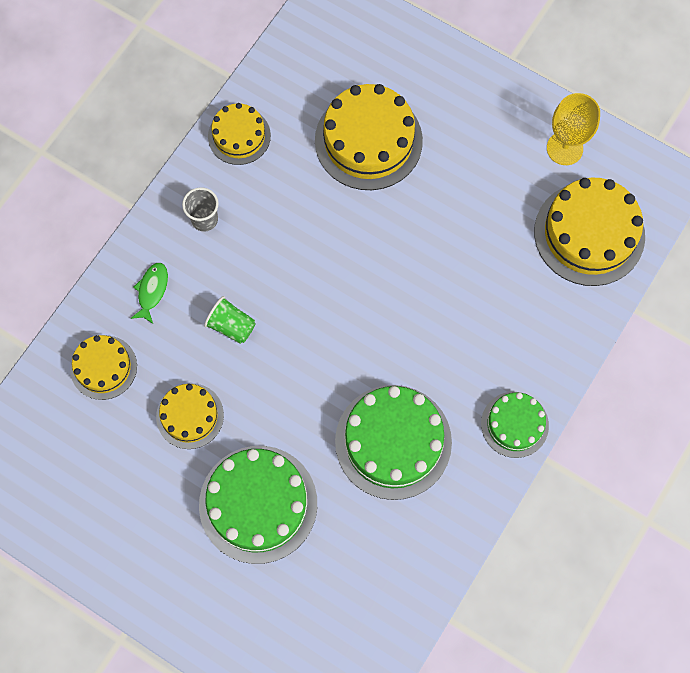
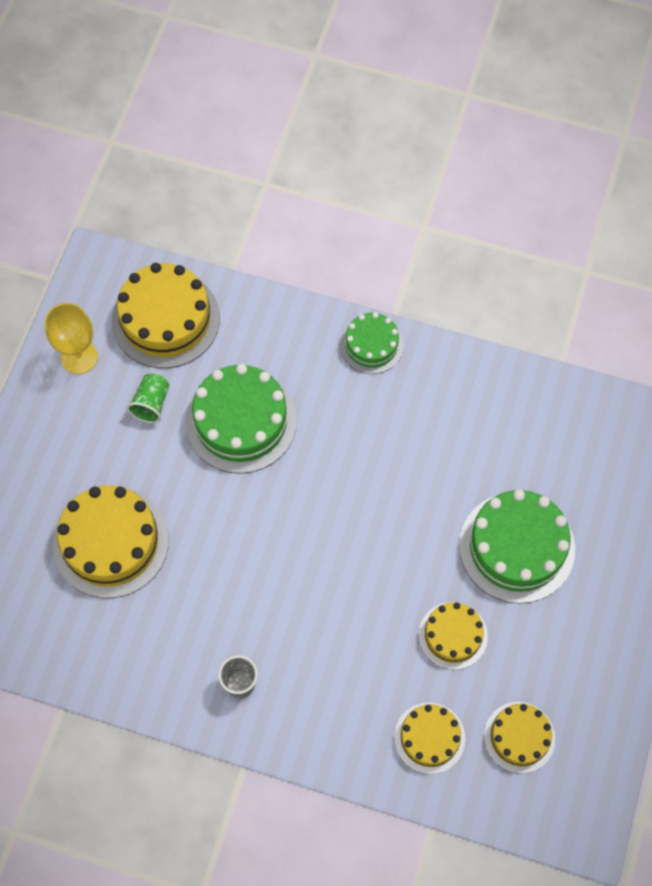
camera: 105 degrees left, 5 degrees down
green fish [131,263,168,324] -> none
green cup [204,296,256,344] -> green cup moved to [127,373,169,423]
yellow cake [208,103,271,165] -> yellow cake moved to [484,702,555,774]
green cake [335,385,452,500] -> green cake moved to [185,364,297,474]

